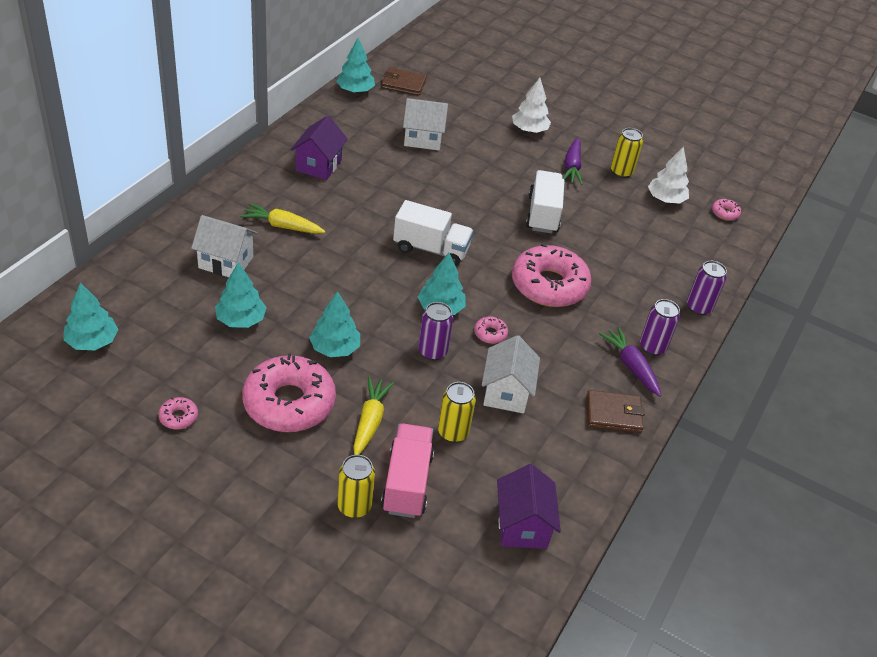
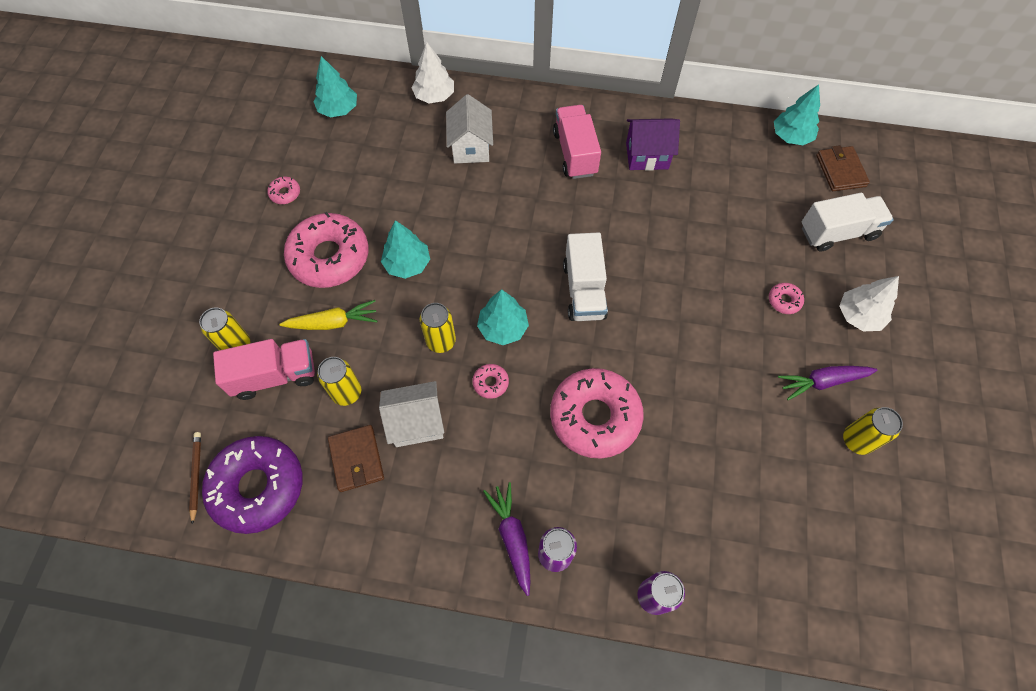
camera: 75 degrees right, 20 degrees up
turquoise tree [215,262,267,328] -> none
yellow carrot [240,203,325,234] -> none
white house [403,98,448,150] -> none
purple can [419,302,453,360] -> yellow can [420,303,456,353]
purple house [497,464,561,549] -> purple donut [202,436,303,534]
white truck [526,170,565,234] -> white truck moved to [802,193,894,252]
brown wallet [586,390,645,433] -> brown wallet moved to [328,425,384,492]
purple carrot [599,327,662,397] -> purple carrot turned 60 degrees counterclockwise [483,482,530,596]
white tree [648,146,689,204] -> white tree moved to [411,42,454,103]
pink donut [712,199,741,221] -> pink donut moved to [769,283,804,314]
none -> brown pencil [189,432,201,525]
none -> pink truck [553,105,601,179]

